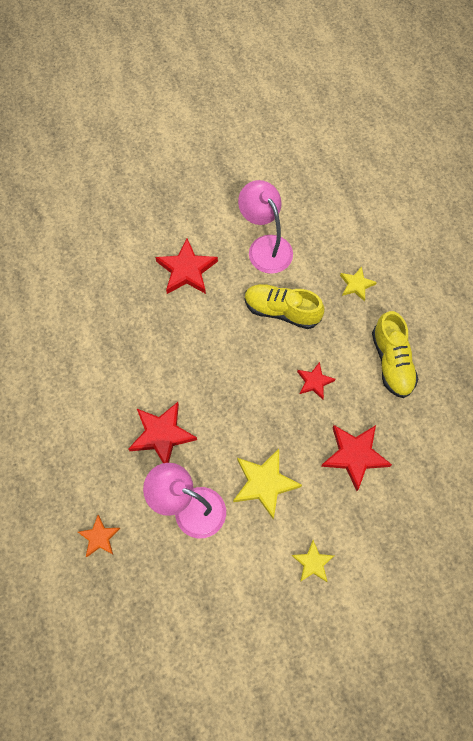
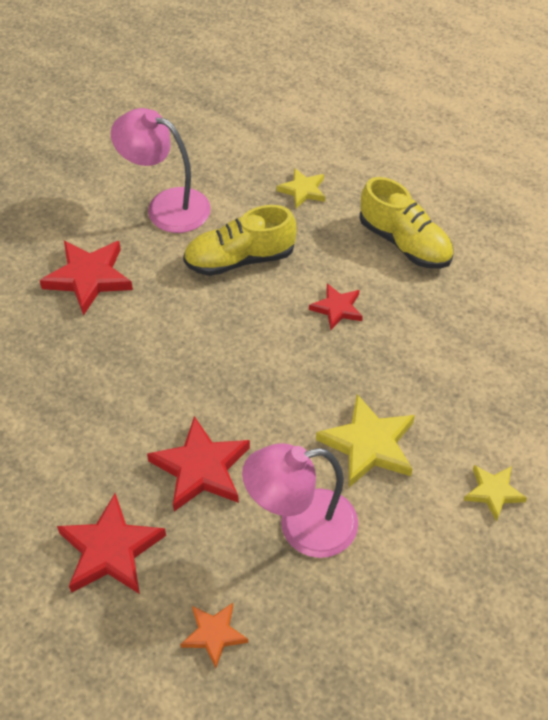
camera: 35 degrees left, 15 degrees down
red star [321,425,392,491] -> red star moved to [57,493,166,594]

